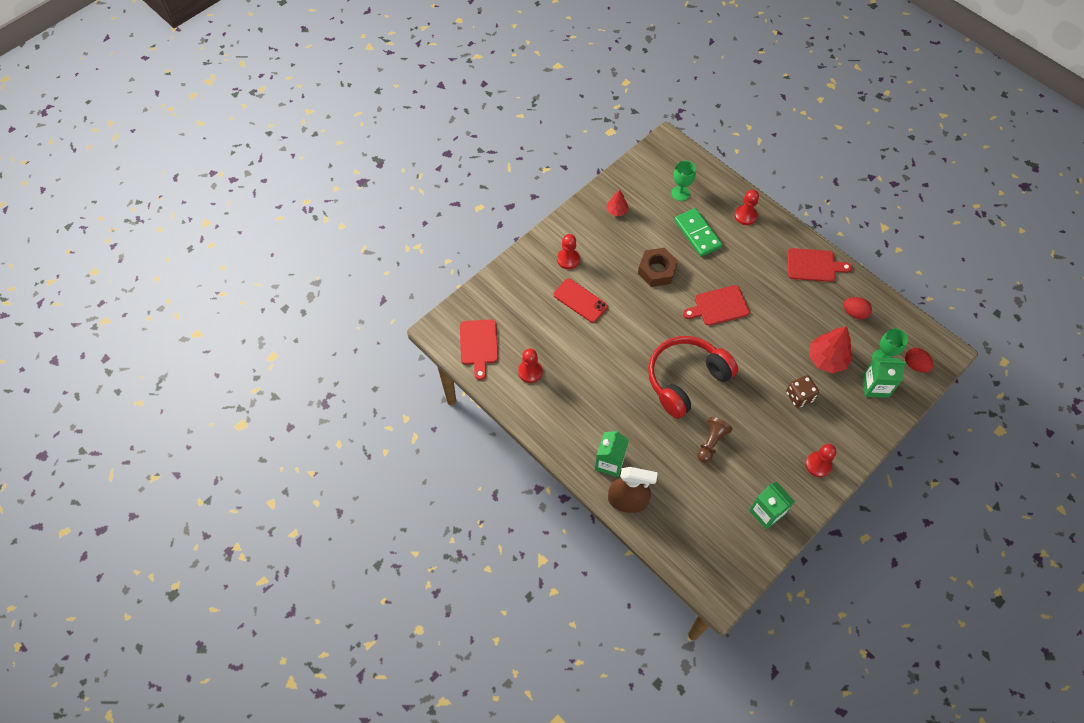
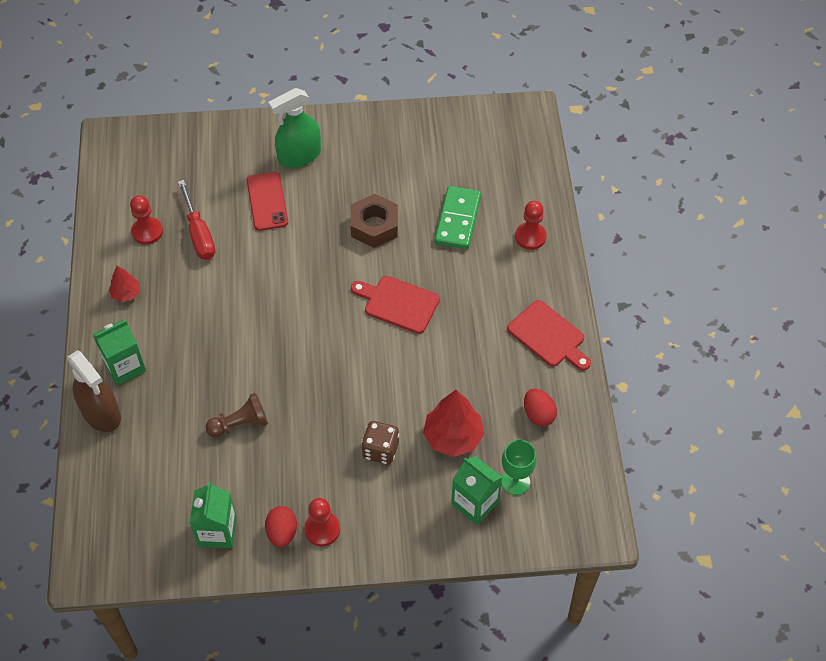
camera: 40 degrees right, 5 degrees down
red cutting board [460,319,498,380] -> none
red pawn [557,234,580,269] -> green spray bottle [268,88,321,168]
red tree [607,190,628,216] -> red tree moved to [109,266,140,302]
red headphones [648,336,738,419] -> none
green goblet [671,161,696,201] -> none
red egg [905,348,934,373] -> red egg moved to [265,506,297,547]
none -> red screwdriver [178,180,215,260]

